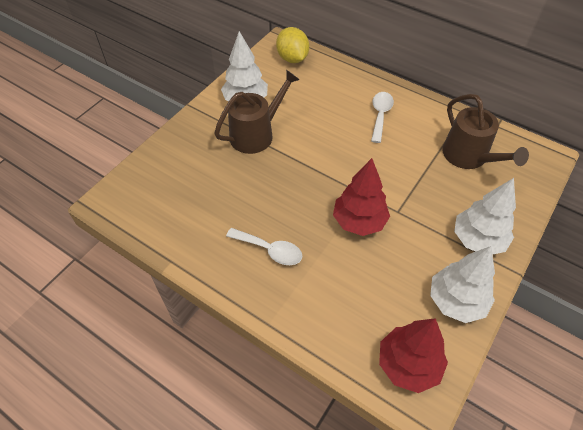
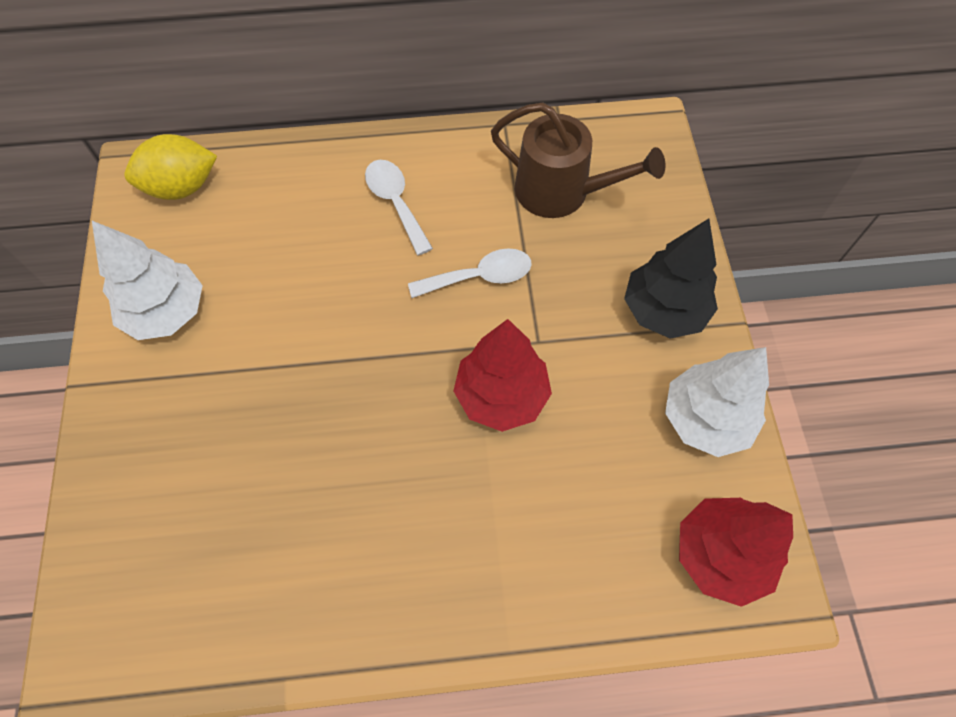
camera: 40 degrees left, 10 degrees up
brown watering can [214,70,300,154] -> none
white spoon [226,228,302,265] -> white spoon moved to [408,248,532,298]
yellow lemon [276,27,309,63] -> yellow lemon turned 45 degrees counterclockwise [124,134,217,200]
white tree [454,178,516,255] -> black tree [624,219,718,339]

